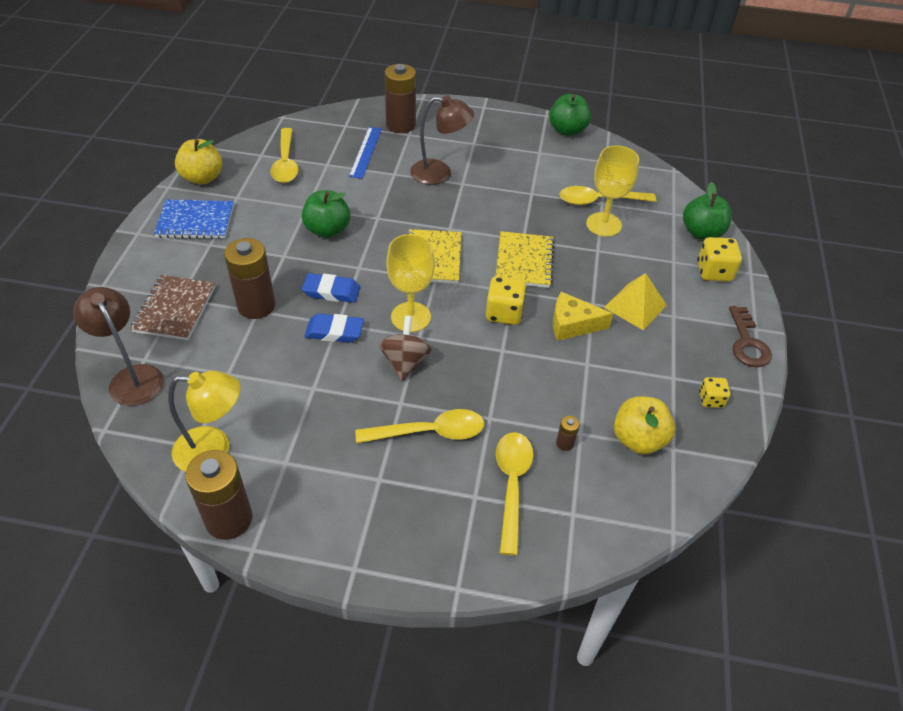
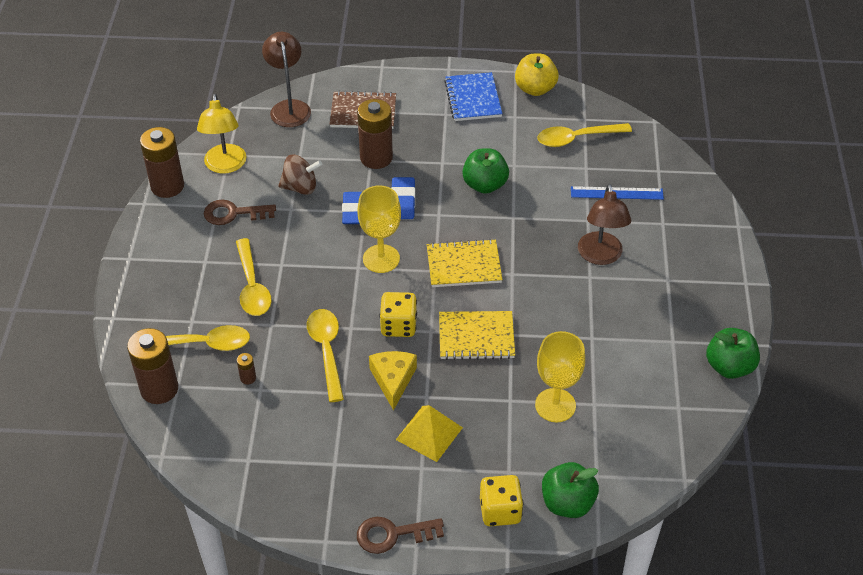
camera: 85 degrees right, 0 degrees up
brown lamp [73,287,164,406] -> brown lamp turned 60 degrees counterclockwise [262,32,311,127]
brown spinning top [379,316,432,381] -> brown spinning top moved to [278,154,322,195]
brown battery [384,64,416,133] -> brown battery moved to [127,328,178,404]
yellow spoon [560,186,656,205] -> yellow spoon moved to [307,309,344,402]
yellow apple [614,396,675,454] -> none
yellow dice [699,377,730,408] -> none
none -> brown key [204,200,276,225]

